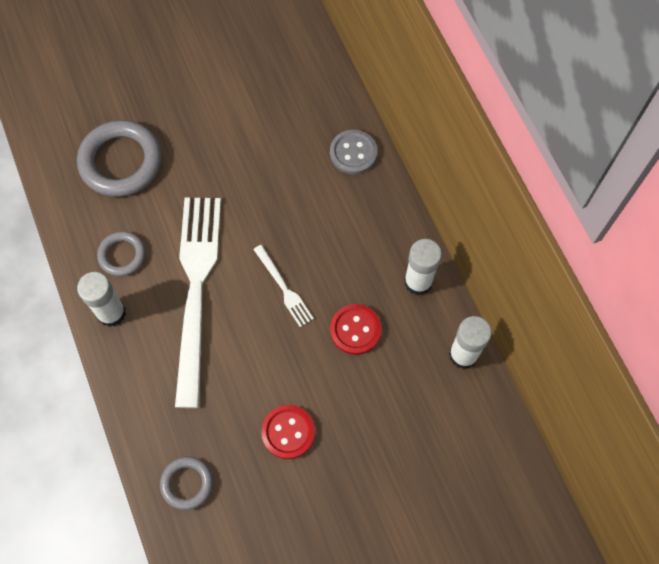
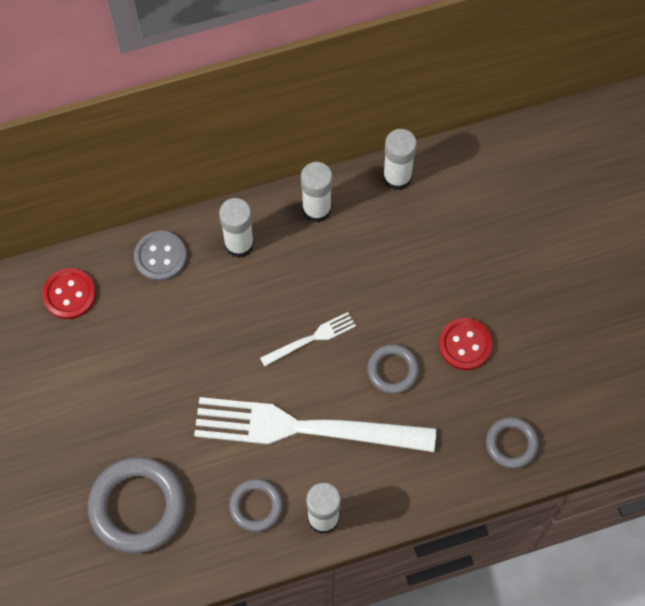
camera: 85 degrees left, 0 degrees up
red button [330,304,382,355] -> red button moved to [42,268,96,319]
none -> white glue stick [219,198,254,258]
none -> grey ring [367,344,419,394]

